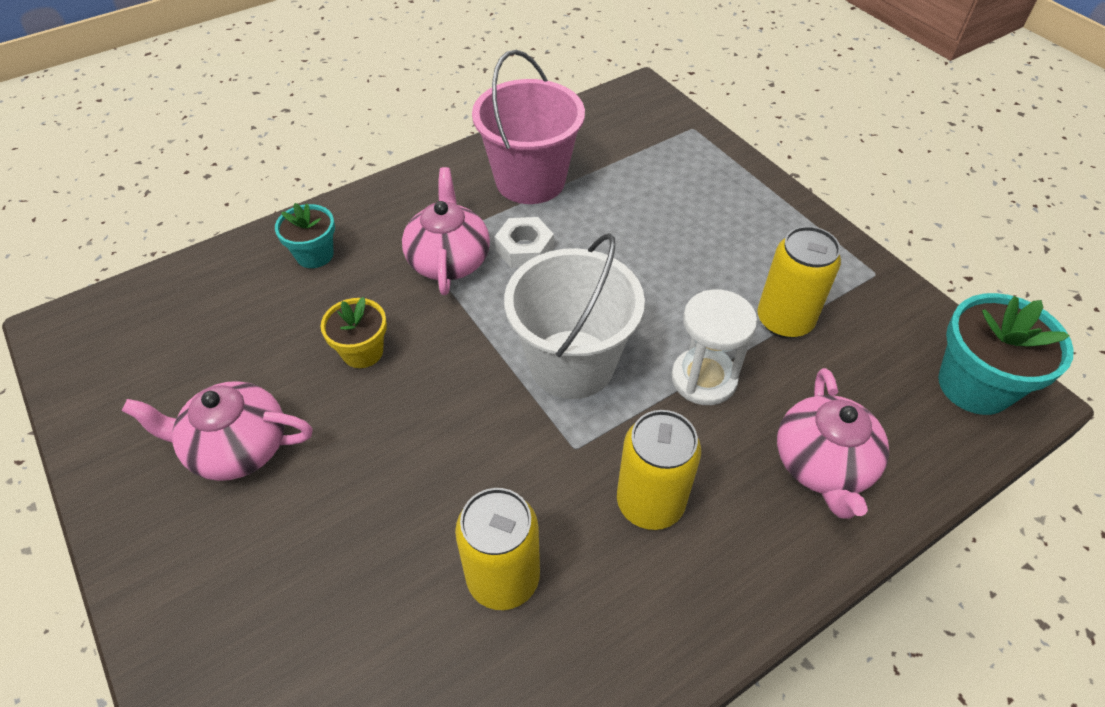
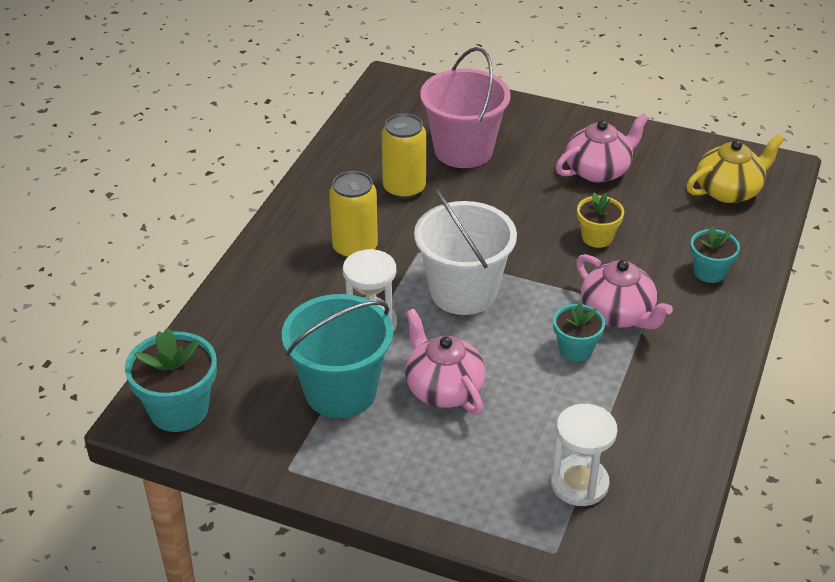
camera: 145 degrees right, 10 degrees down
pink bucket [472,50,585,204] -> pink bucket moved to [420,47,511,168]
white nut [495,217,554,268] -> turquoise flower pot [553,303,605,361]
yellow can [757,226,841,338] -> turquoise bucket [282,294,393,418]
pink teapot [777,368,889,519] -> pink teapot moved to [405,309,486,415]
none -> white hourglass [550,404,618,506]
none -> yellow teapot [686,134,784,203]

